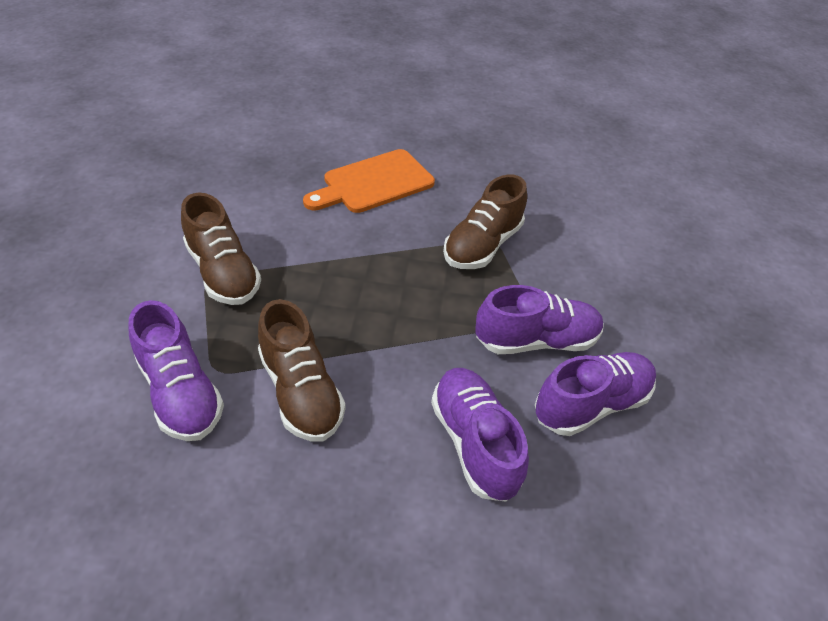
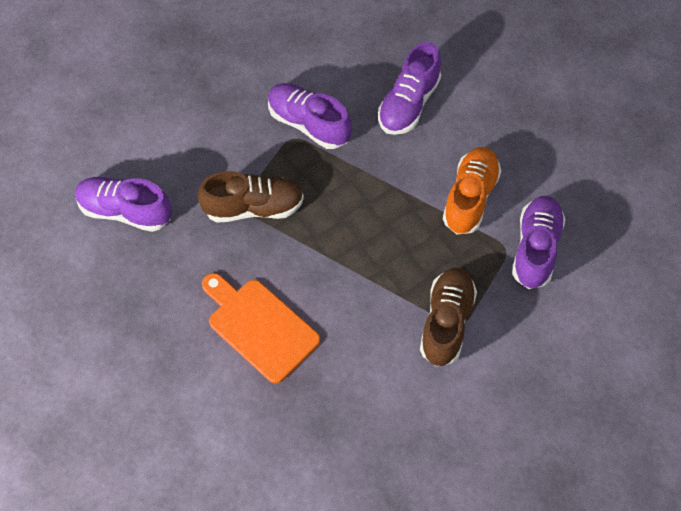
camera: 130 degrees left, 15 degrees up
brown shoe [258,299,346,442] -> orange shoe [443,147,501,234]
orange cutting board [303,149,435,213] -> orange cutting board turned 150 degrees counterclockwise [202,273,320,383]
purple shoe [535,352,656,436] -> purple shoe moved to [75,177,172,232]

